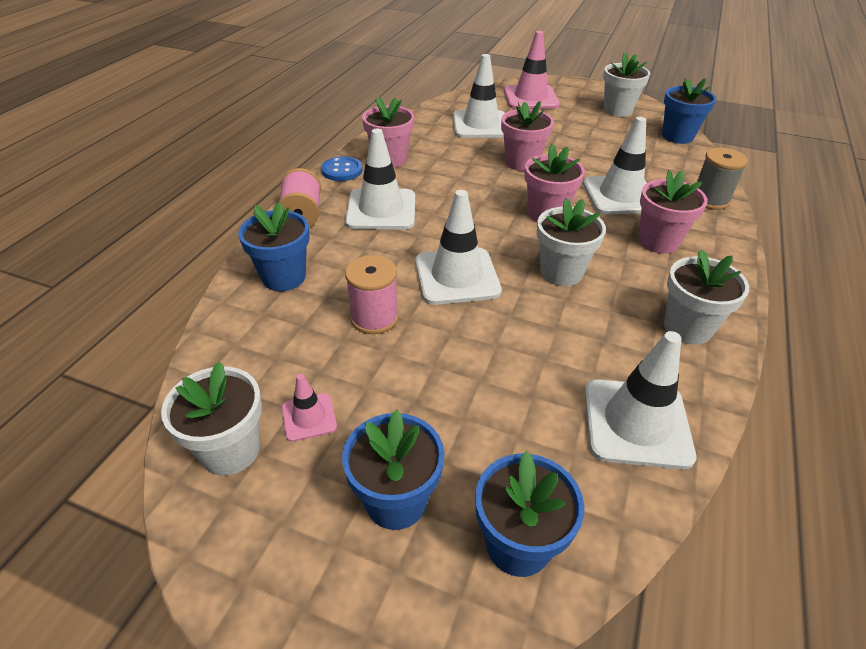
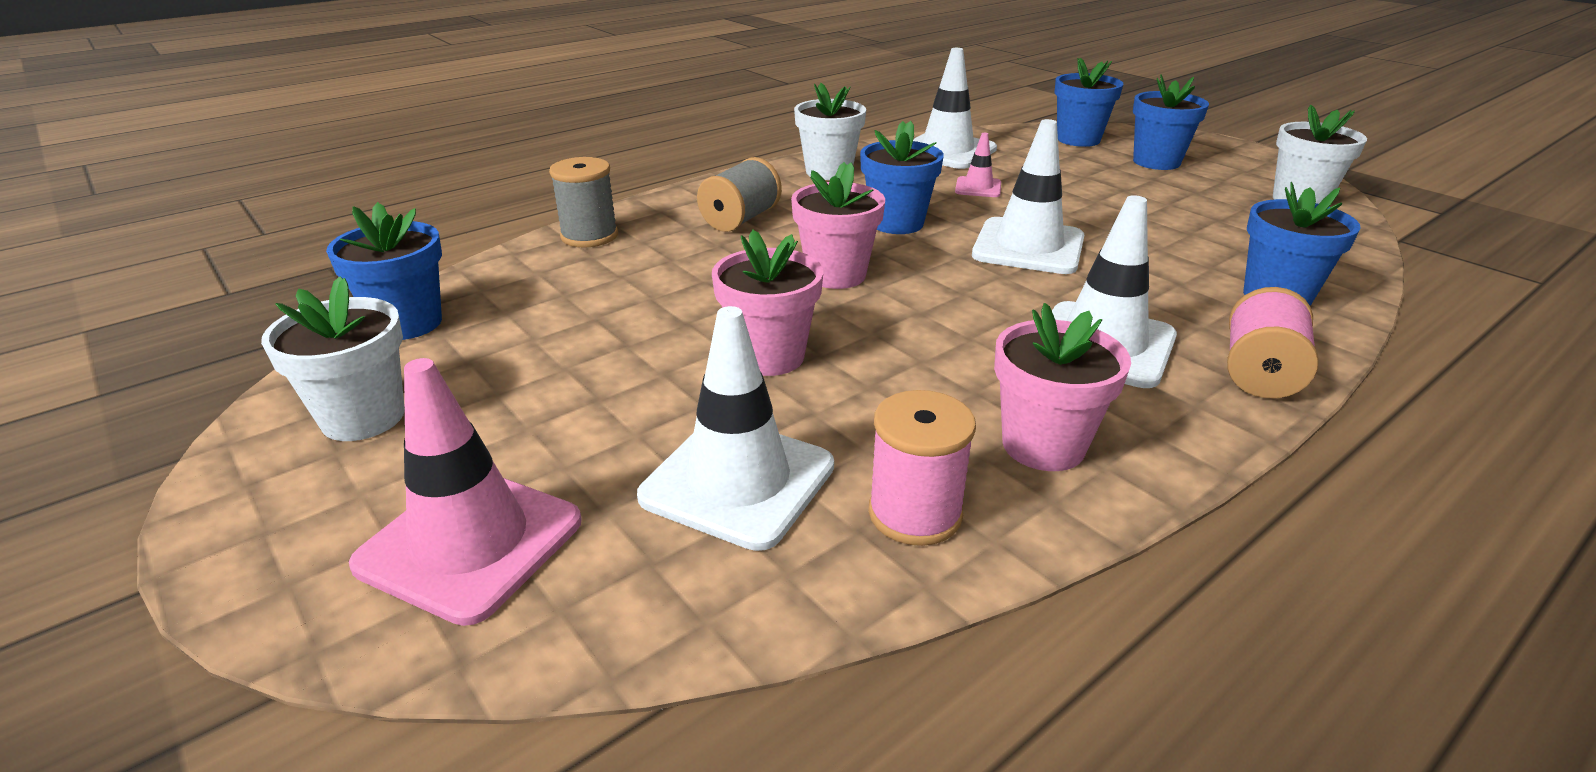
camera: 150 degrees left, 10 degrees down
pink traffic cone [282,374,337,442] -> pink traffic cone moved to [955,133,1001,197]
blue button [321,156,363,181] -> none
pink spool [345,255,399,334] -> pink spool moved to [868,390,976,546]
white flower pot [537,198,606,286] -> blue flower pot [860,121,944,234]
white traffic cone [583,117,647,215] -> none
pink flower pot [639,170,708,254] -> grey spool [697,157,782,232]

